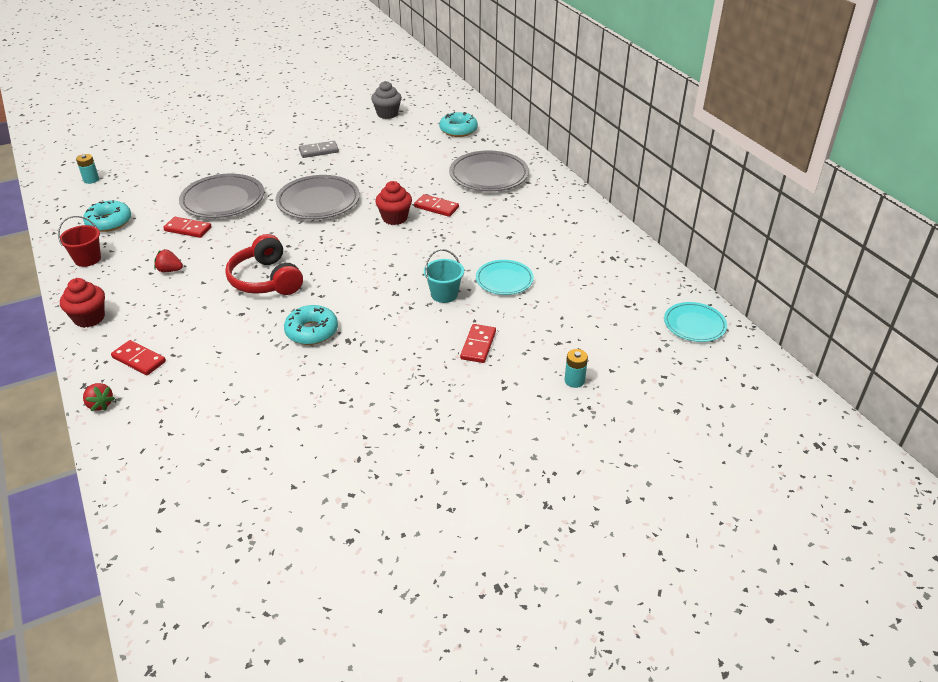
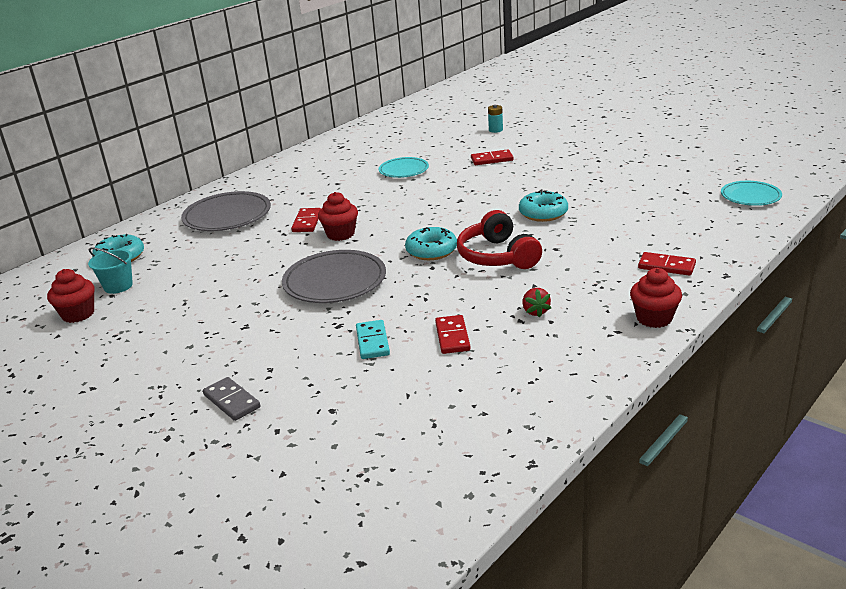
camera: 110 degrees left, 10 degrees down
red bucket [58,216,101,267] -> none
turquoise battery [76,154,99,184] -> none
turquoise donut [83,200,131,232] -> turquoise donut moved to [405,227,457,260]
red strawberry [83,383,115,411] -> none
red domino [111,340,166,375] -> red domino turned 75 degrees counterclockwise [638,252,696,276]
grey plate [179,174,264,218] -> turquoise domino [356,320,390,359]
red headphones [225,234,303,295] -> red headphones turned 120 degrees clockwise [457,210,542,269]
grey domino [299,141,339,158] -> grey domino moved to [203,377,261,421]
grey cupcake [371,81,402,119] -> red cupcake [47,269,95,323]
turquoise bucket [424,249,464,303] -> turquoise bucket moved to [88,247,133,294]
turquoise plate [664,302,727,342] -> turquoise plate moved to [721,181,782,206]

